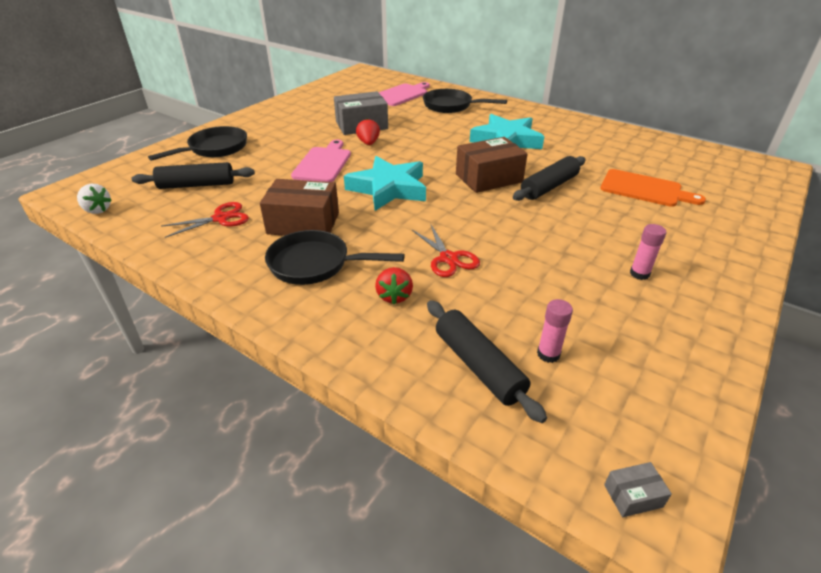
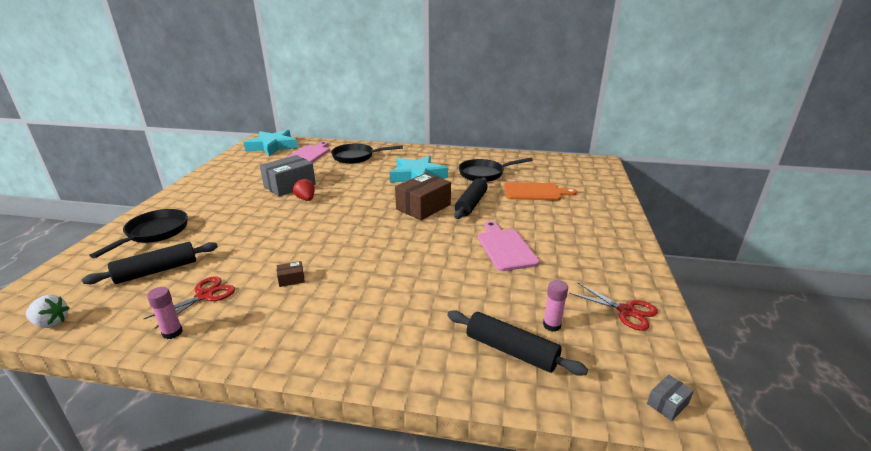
camera: 25 degrees left, 10 degrees down
brown box [260,179,339,236] -> brown box [277,261,305,287], size x0.42
black pan [265,230,405,285] -> black pan moved to [459,158,533,182]
pink cutting board [291,140,351,182] -> pink cutting board moved to [478,221,540,271]
turquoise star [344,156,426,211] -> turquoise star moved to [244,130,298,156]
red strawberry [375,267,413,305] -> none
red scissors [412,225,480,277] -> red scissors moved to [569,283,658,331]
pink glue stick [630,224,666,280] -> pink glue stick moved to [147,287,183,339]

